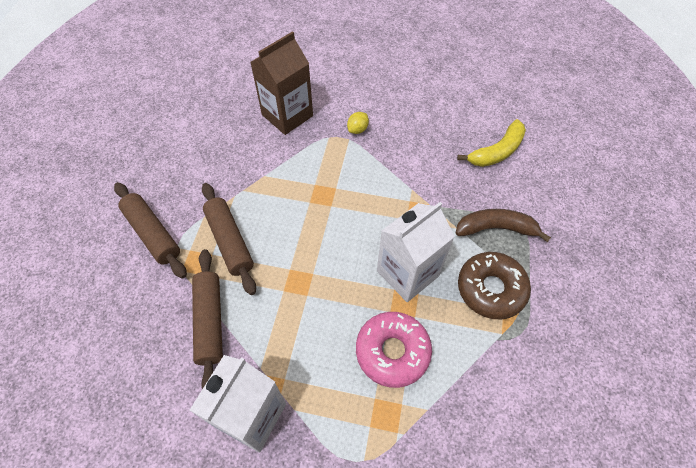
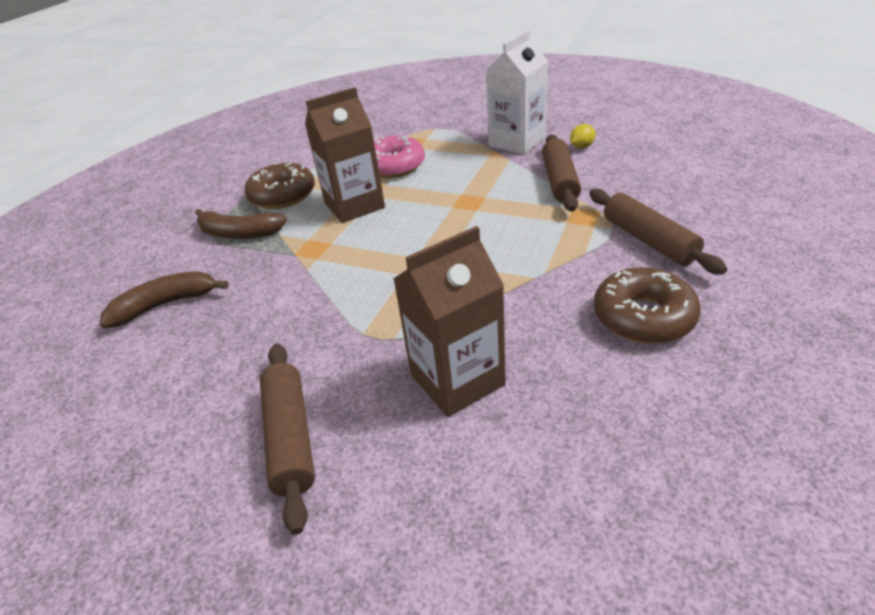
camera: 165 degrees left, 20 degrees down
brown rolling pin [202,183,256,295] -> brown rolling pin moved to [260,343,315,535]
yellow lemon [347,112,369,134] -> yellow lemon moved to [570,124,596,149]
white carton [377,202,455,302] -> brown carton [305,87,385,223]
yellow banana [457,119,526,167] -> brown banana [100,271,229,328]
none -> brown donut [594,267,701,344]

